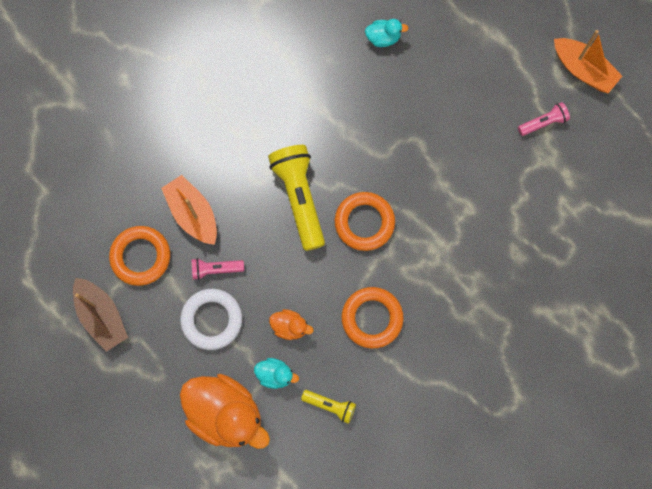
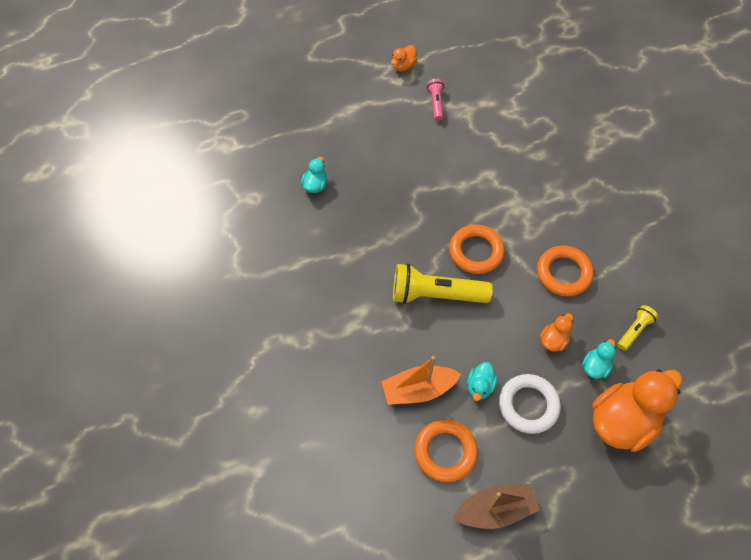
camera: 70 degrees left, 15 degrees down
pink flashlight [192,258,244,280] -> turquoise duck [467,362,497,401]
orange boat [554,30,622,93] -> orange duck [391,45,417,71]

